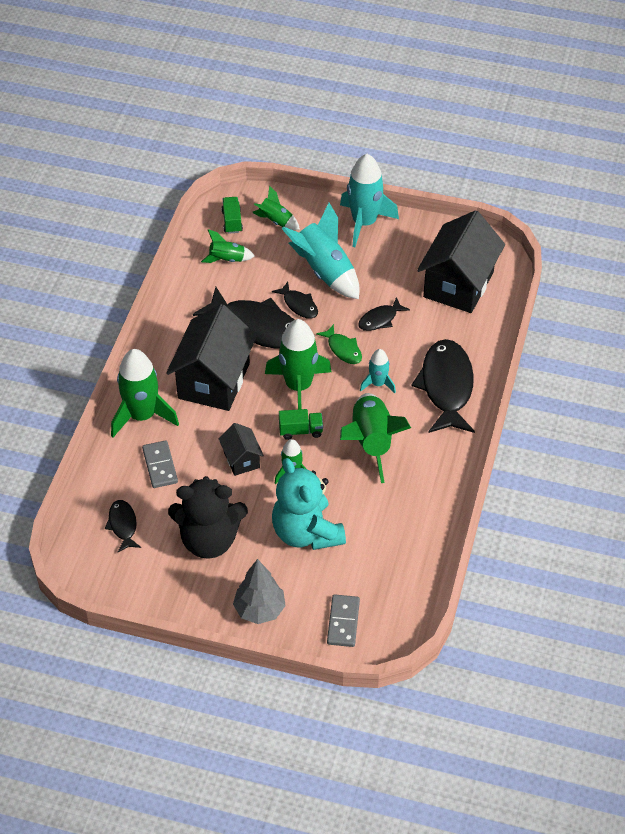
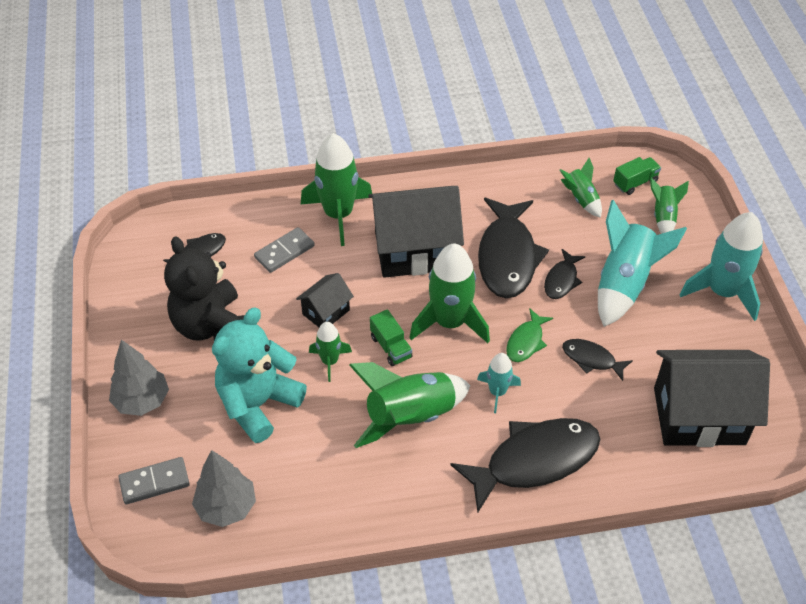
camera: 65 degrees right, 0 degrees up
none -> grey tree [192,450,256,527]

